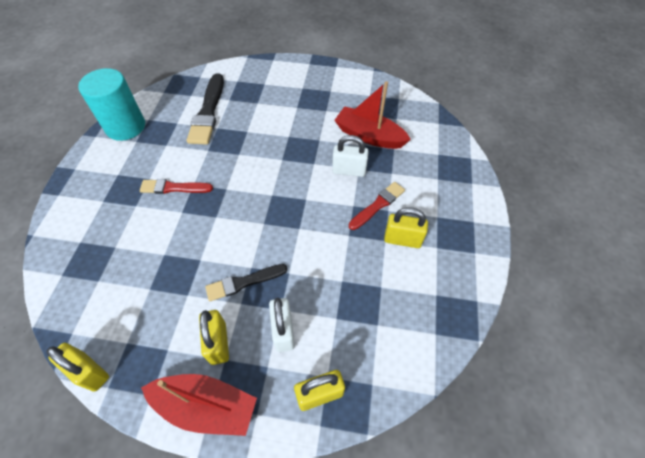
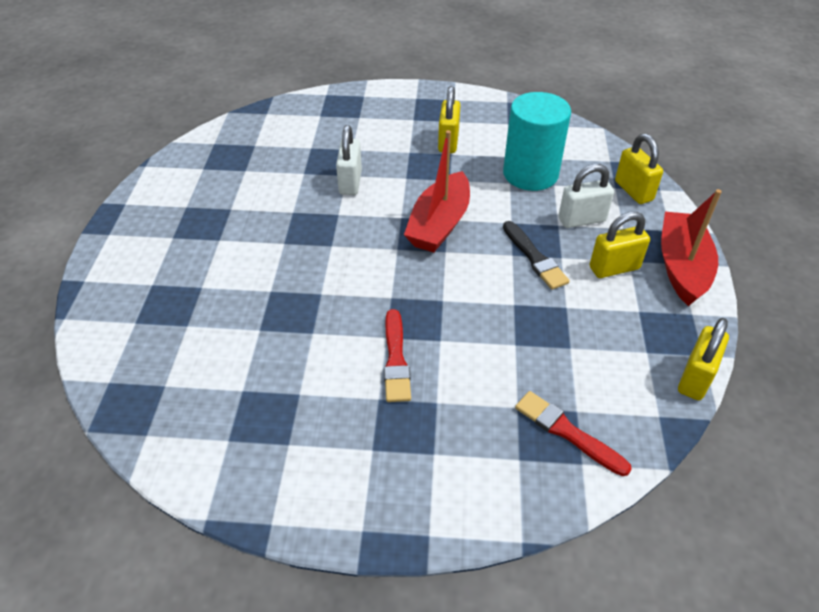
camera: 95 degrees left, 10 degrees down
turquoise cylinder [78,68,145,141] -> turquoise cylinder moved to [503,92,571,191]
black brush [187,73,224,145] -> none
red boat [334,81,411,149] -> red boat moved to [404,130,470,252]
red brush [349,182,405,230] -> red brush moved to [515,391,632,476]

